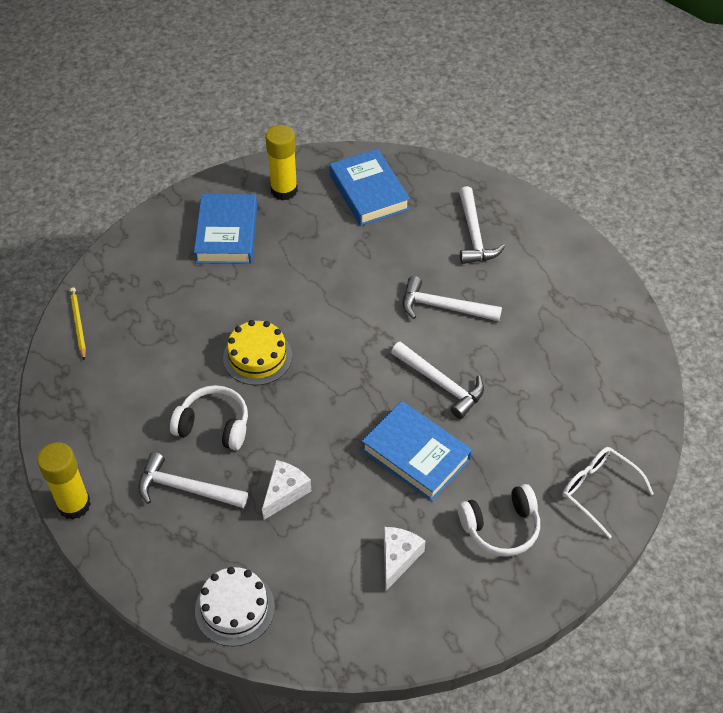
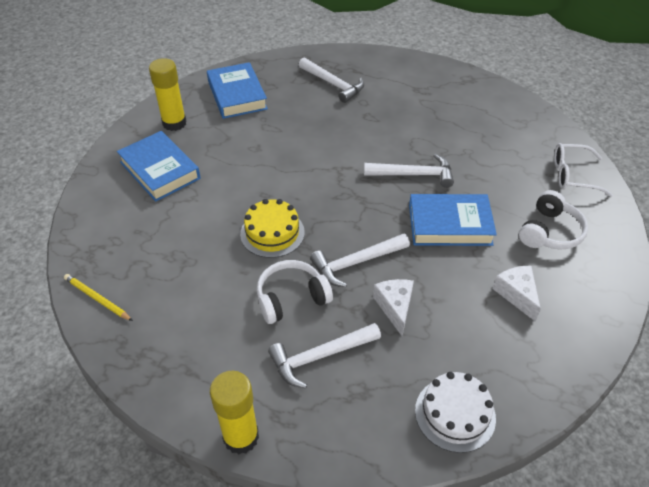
camera: 40 degrees left, 5 degrees down
blue book [329,149,410,226] -> blue book turned 45 degrees clockwise [207,62,268,119]
white hammer [403,276,502,322] -> white hammer moved to [310,233,410,287]

